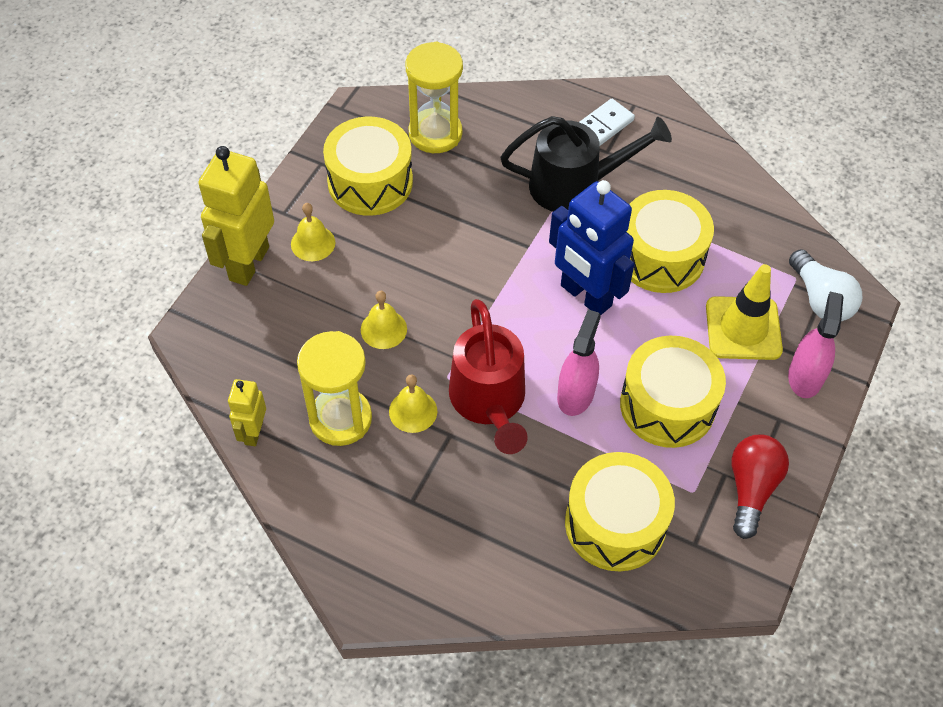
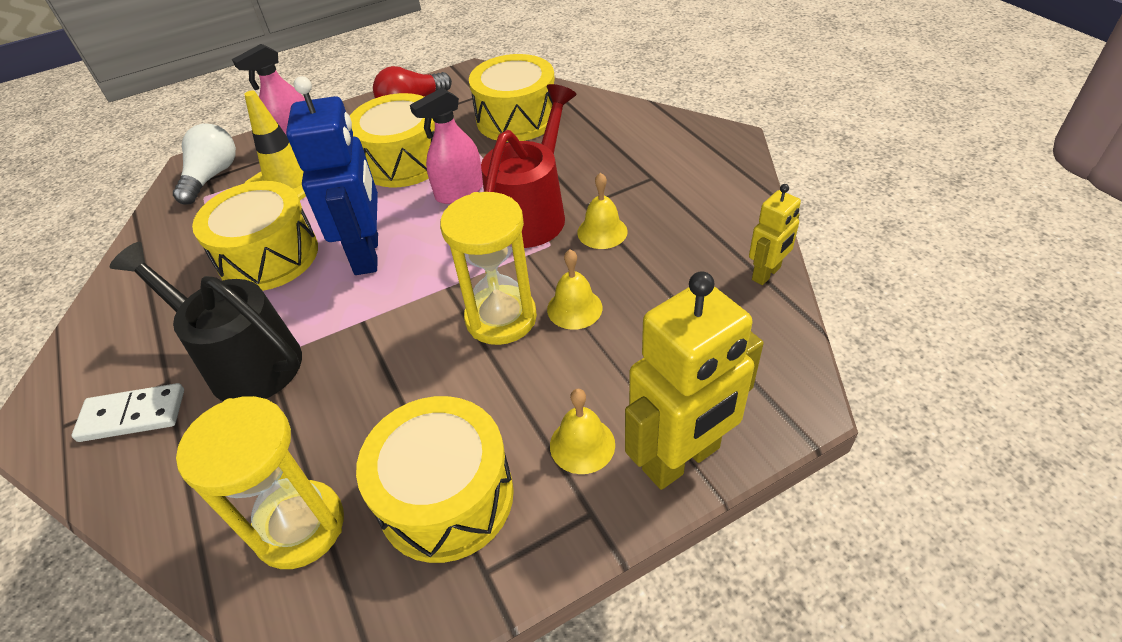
camera: 140 degrees left, 10 degrees down
yellow hourglass [297,331,372,446] -> yellow hourglass moved to [440,192,537,345]

